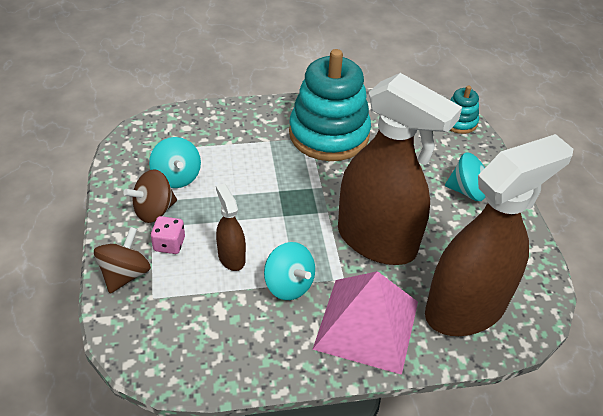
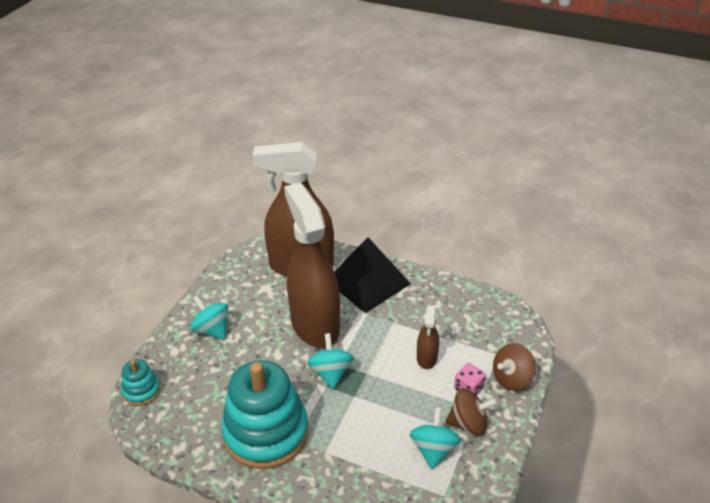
camera: 145 degrees left, 5 degrees down
turquoise spinning top [264,242,315,300] -> turquoise spinning top moved to [307,333,354,389]
pink pyramid [312,271,418,375] -> black pyramid [334,237,411,313]

